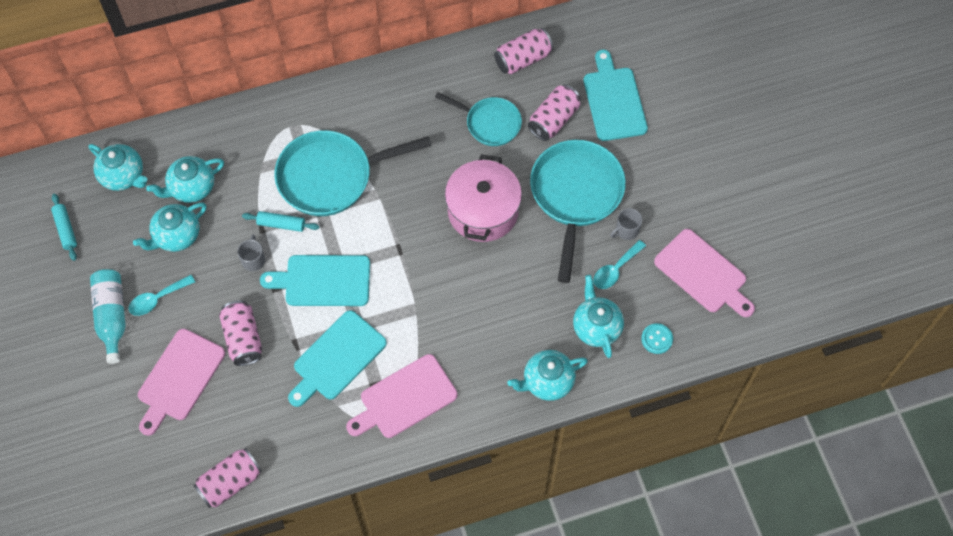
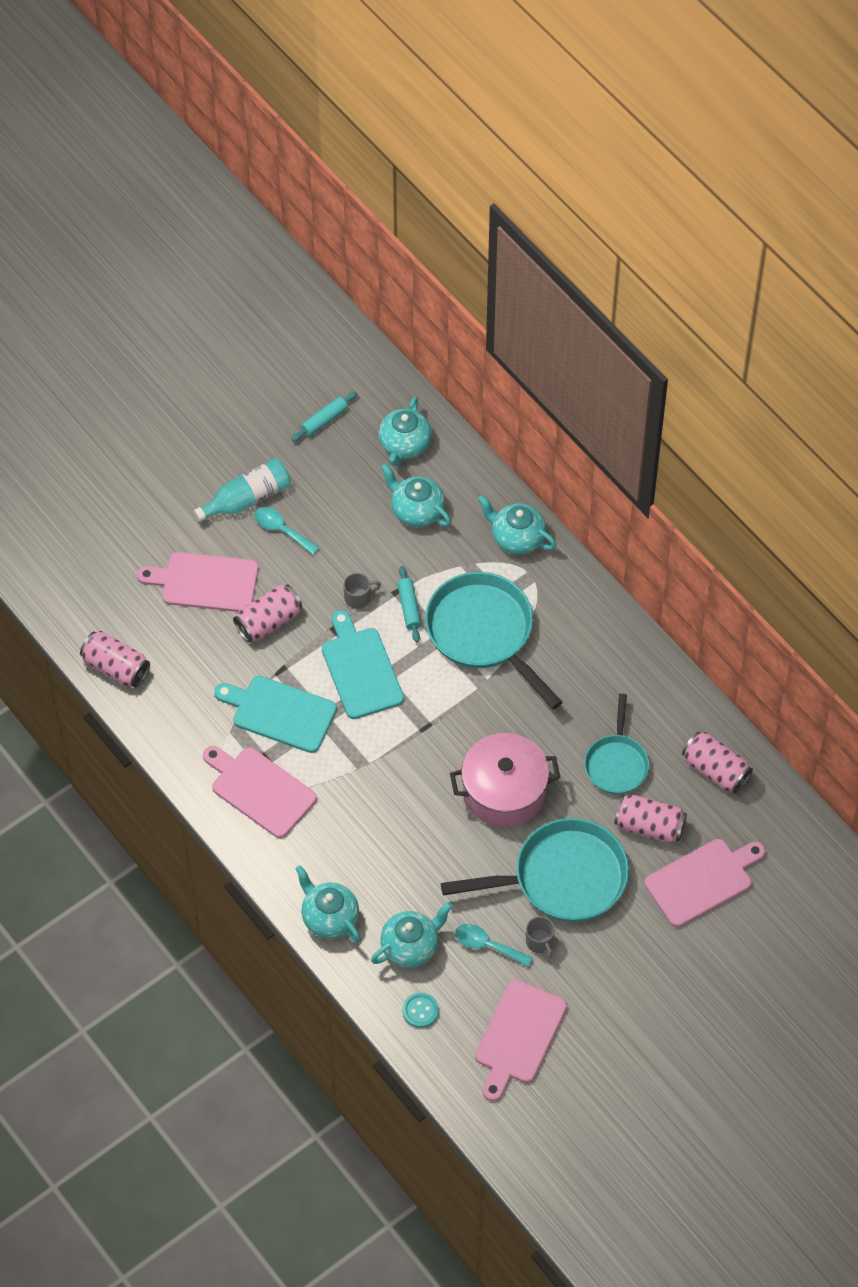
camera: 70 degrees right, 5 degrees down
turquoise teapot [133,202,207,252] -> turquoise teapot moved to [478,495,556,555]
turquoise cutting board [584,50,648,141] -> pink cutting board [644,839,765,927]
grey mug [610,208,642,240] -> grey mug turned 150 degrees counterclockwise [526,916,555,958]

